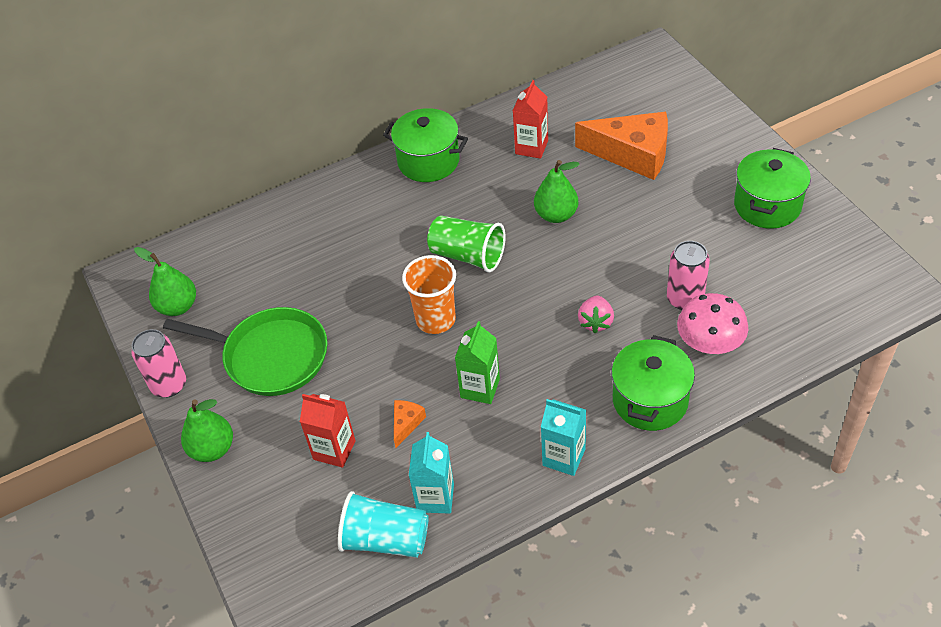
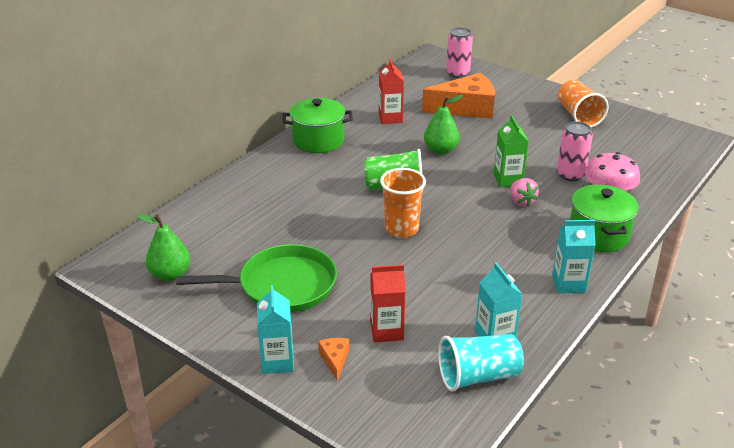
camera: 30 degrees left, 15 degrees down
pink can [131,329,186,398] -> pink can moved to [446,27,473,78]
green pear [181,399,233,462] -> turquoise carton [257,285,294,374]
orange cheese [394,400,426,448] -> orange cheese moved to [318,338,349,381]
green carton [455,321,500,404] -> green carton moved to [494,115,529,187]
green pot [734,148,811,229] -> orange cup [558,80,609,127]

